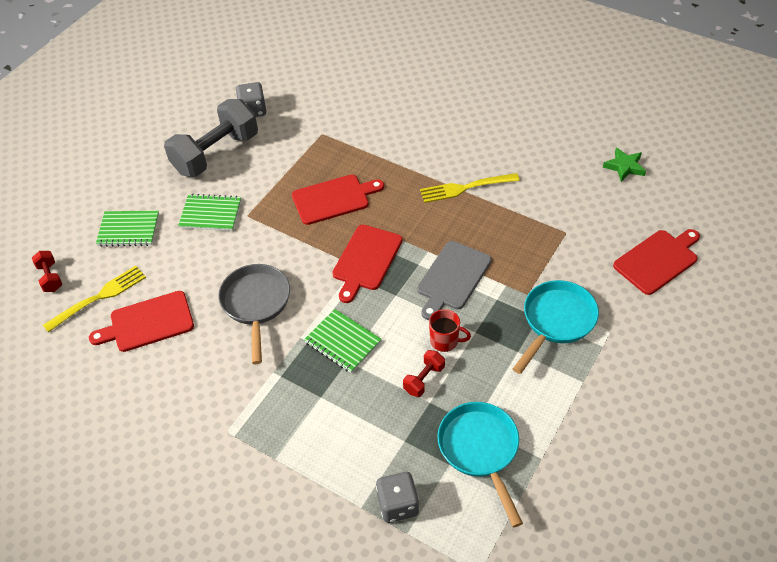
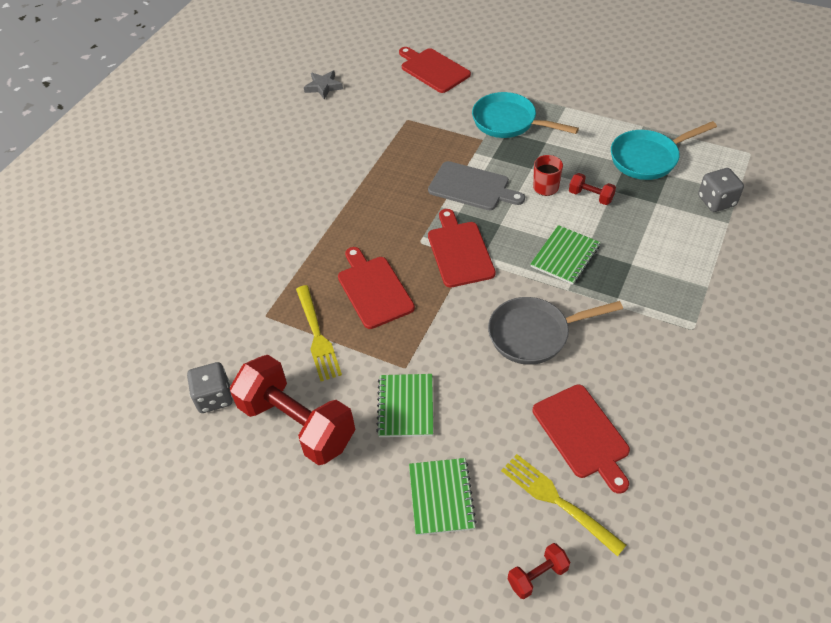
camera: 95 degrees left, 0 degrees up
grey dumbbell [164,99,258,177] -> red dumbbell [230,355,355,465]
red cutting board [332,225,402,303] -> red cutting board turned 120 degrees counterclockwise [428,209,496,288]
yellow fork [420,173,520,203] -> yellow fork moved to [296,285,342,381]
green star [603,147,646,182] -> grey star [304,70,343,99]

